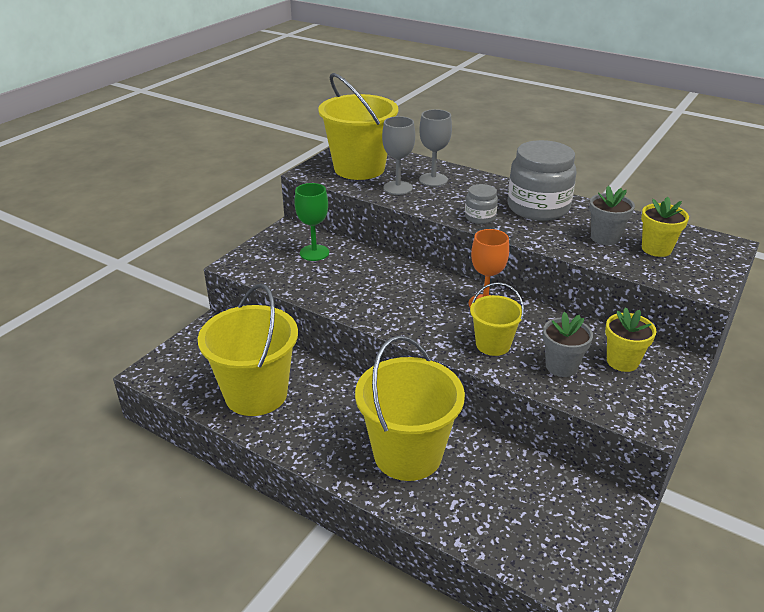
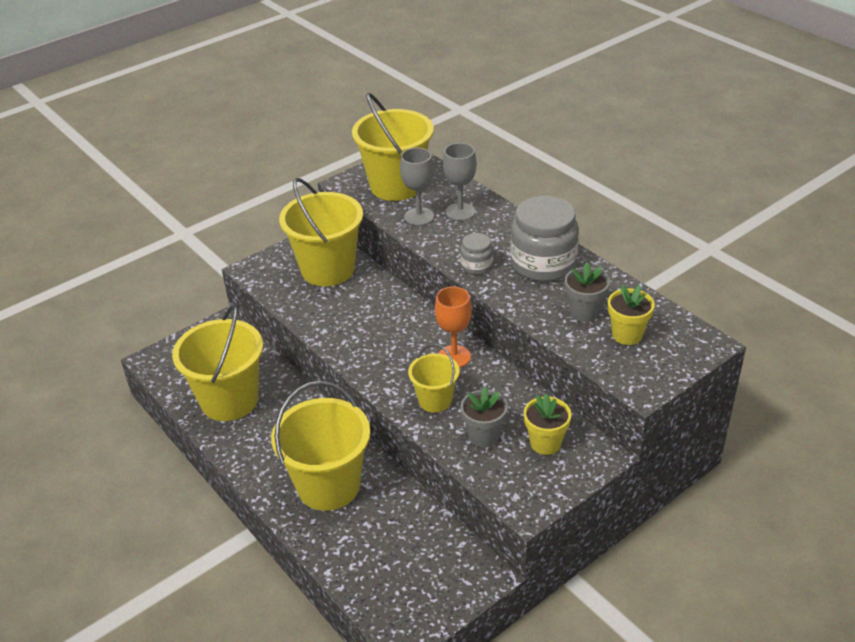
camera: 20 degrees right, 5 degrees up
green goblet [294,183,329,261] -> yellow bucket [279,178,363,286]

